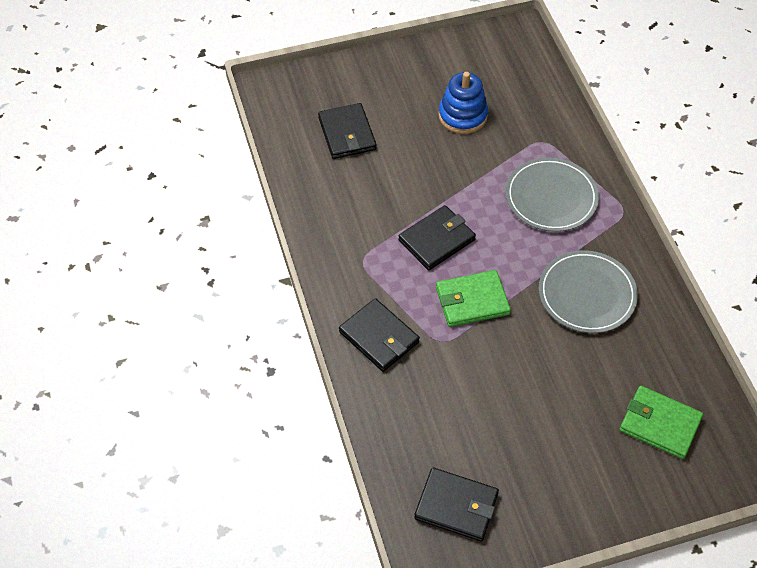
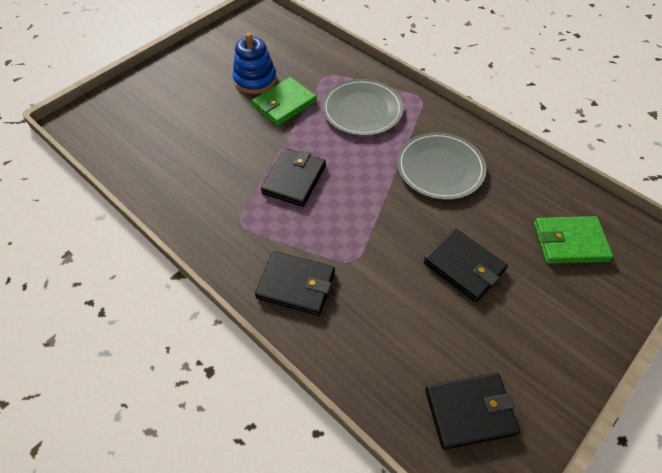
camera: 30 degrees left, 0 degrees up
black wallet [318,103,377,159] -> black wallet moved to [424,228,508,302]
green wallet [436,270,511,327] -> green wallet moved to [251,77,317,126]

